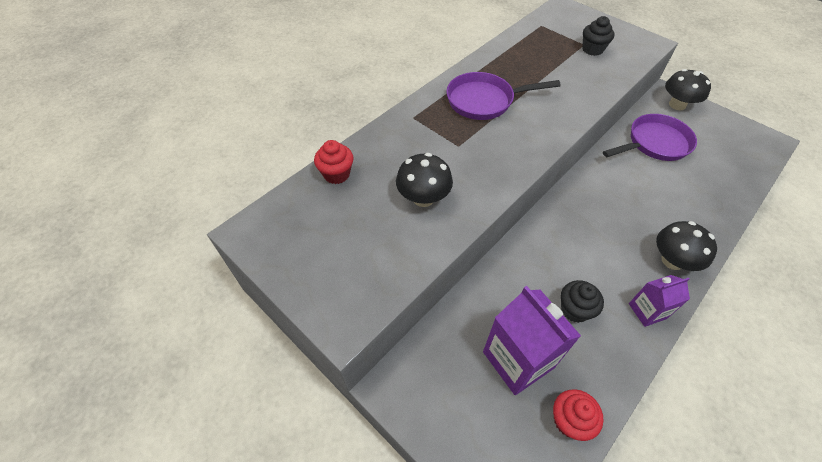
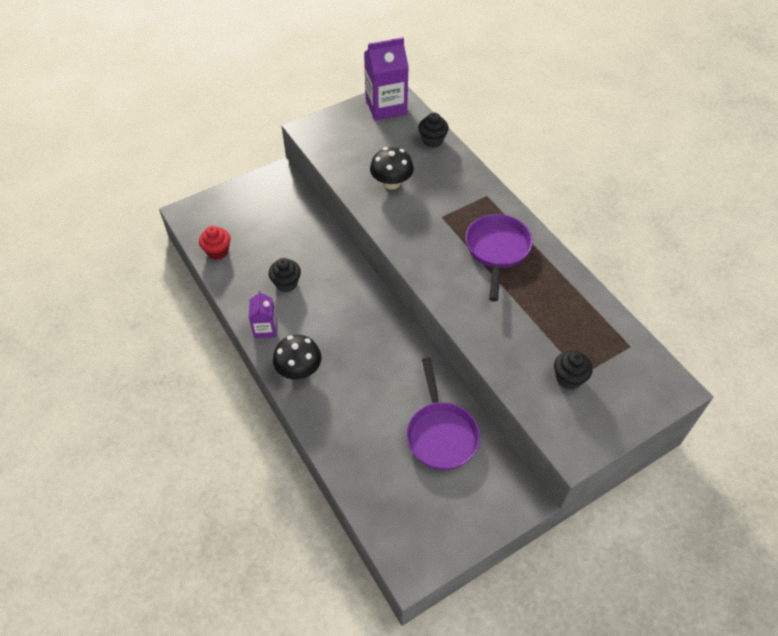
camera: 105 degrees right, 0 degrees up
red cupcake [314,140,354,184] -> black cupcake [418,112,449,148]
purple carton [483,286,581,395] -> purple carton moved to [364,37,409,121]
black mushroom [665,69,711,110] -> none

